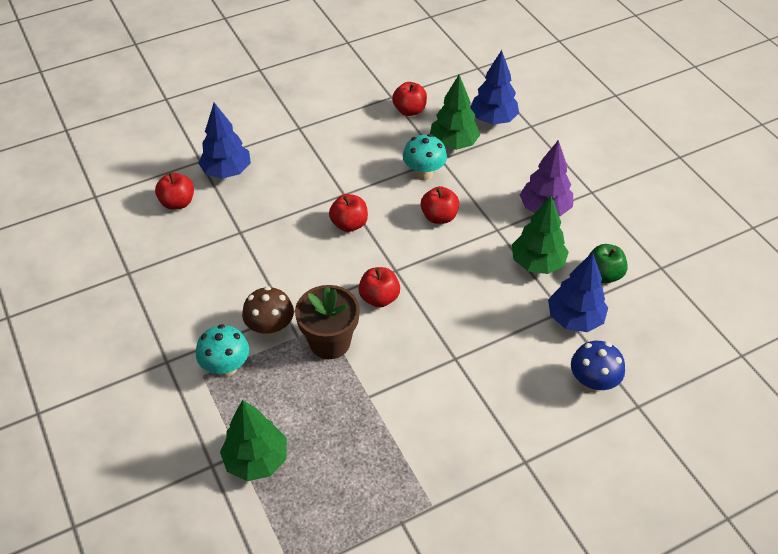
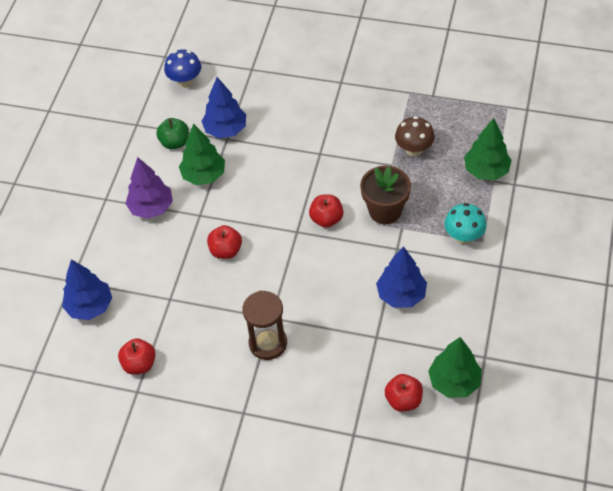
camera: 135 degrees left, 5 degrees up
blue tree [198,103,251,179] -> blue tree moved to [376,246,427,308]
brown mushroom [242,286,294,338] -> brown mushroom moved to [395,116,435,157]
red apple [329,194,368,232] -> none
turquoise mushroom [403,134,447,180] -> none
green tree [430,75,480,150] -> green tree moved to [428,337,482,398]
blue mushroom [571,341,625,393] -> blue mushroom moved to [164,50,201,88]
none -> brown hourglass [243,290,287,360]

